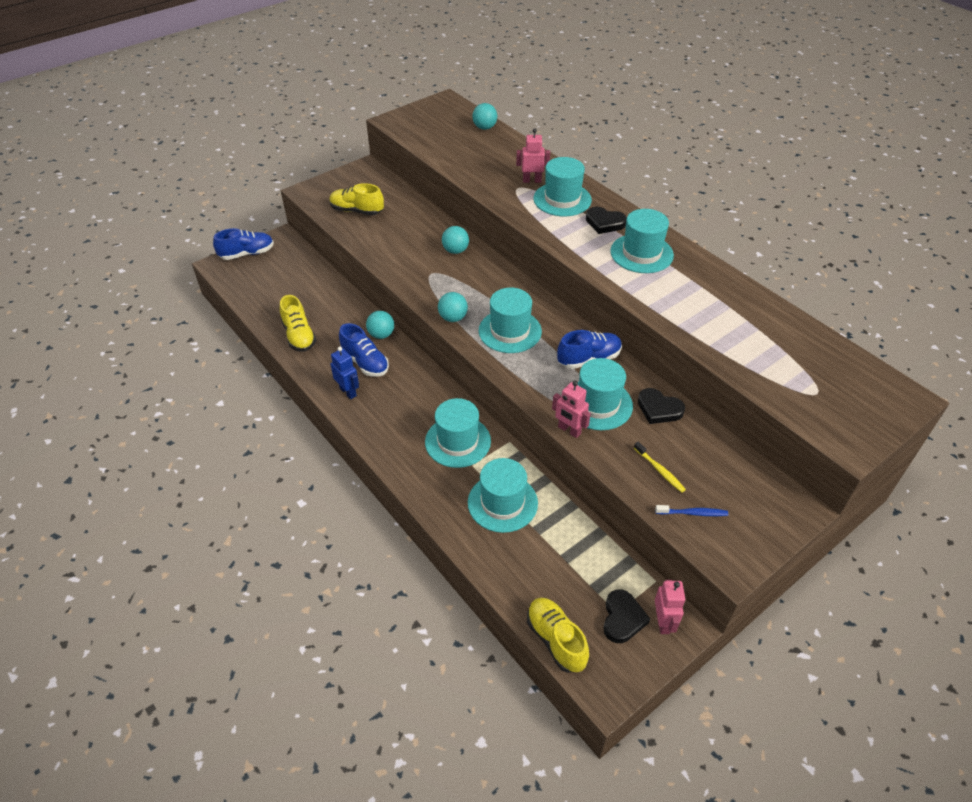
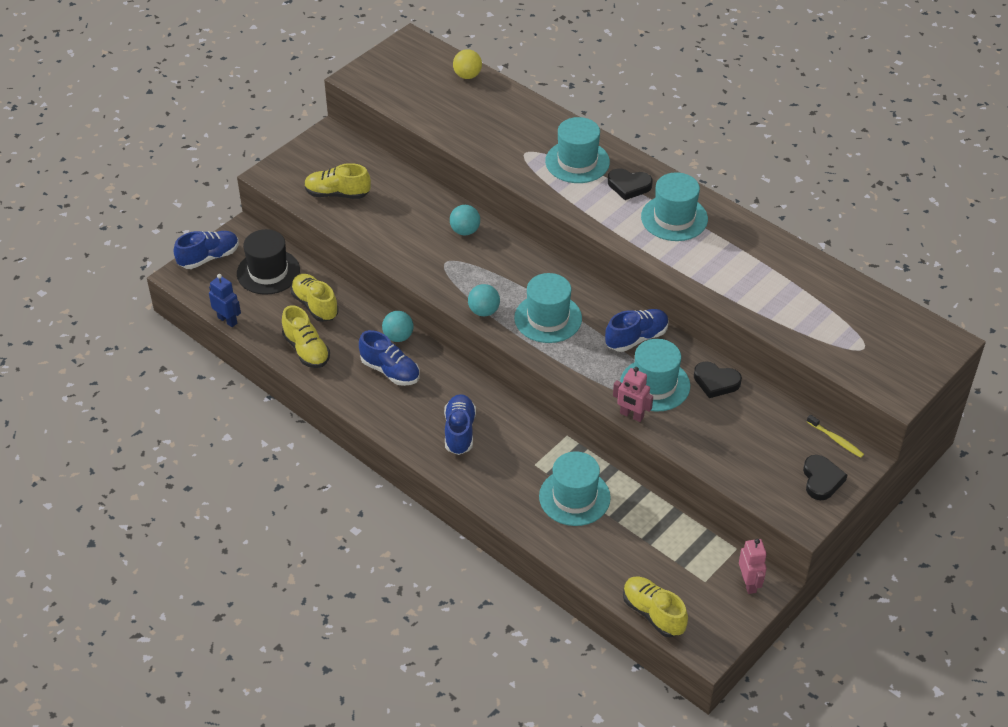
camera: 10 degrees left, 0 degrees up
blue robot [330,347,359,399] -> blue robot moved to [209,274,241,327]
turquoise hat [425,398,491,468] -> none
turquoise ball [472,103,497,130] -> yellow ball [453,49,482,79]
pink robot [516,128,550,183] -> none
black heart [603,589,650,643] -> black heart moved to [803,455,847,500]
yellow toothbrush [634,442,686,493] -> yellow toothbrush moved to [807,415,864,458]
blue toothbrush [655,505,728,516] -> none
none -> black hat [237,229,300,295]
none -> yellow shoe [291,274,339,322]
none -> blue shoe [444,394,476,455]

